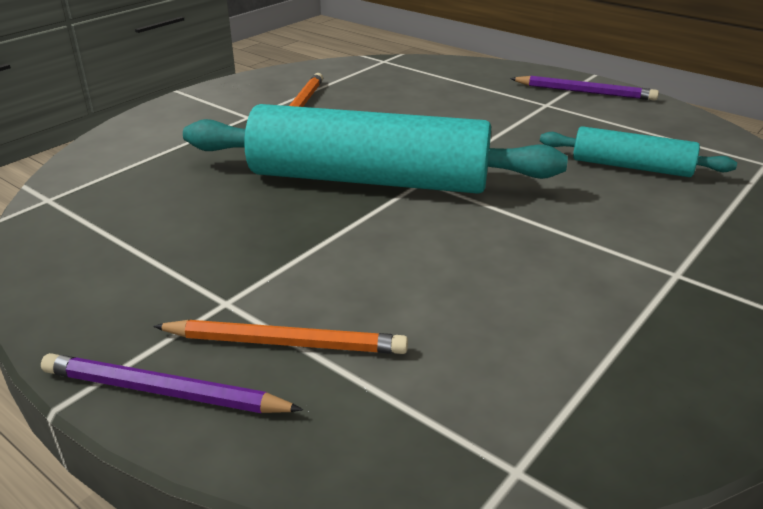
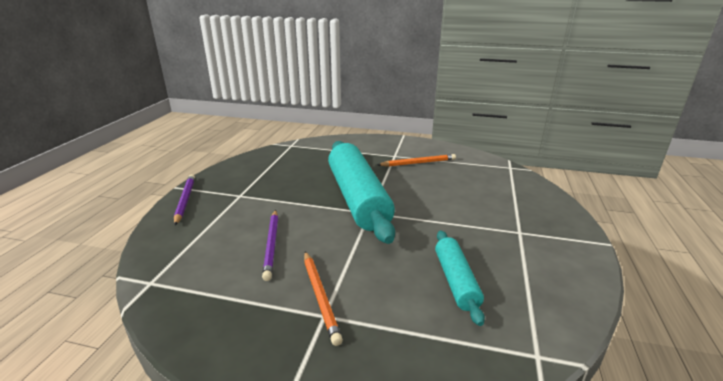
camera: 65 degrees right, 5 degrees down
orange pencil [153,320,408,354] -> orange pencil moved to [304,251,343,346]
purple pencil [510,76,659,100] -> purple pencil moved to [262,210,278,281]

